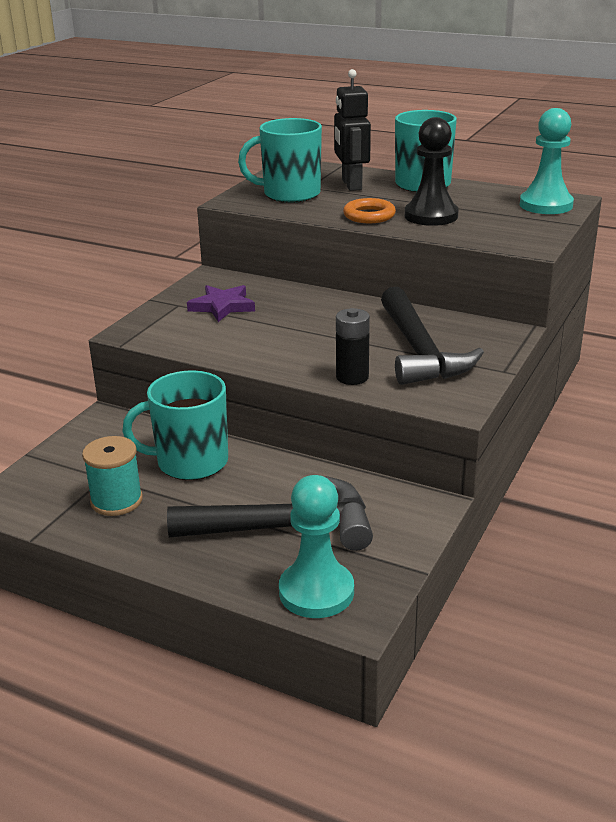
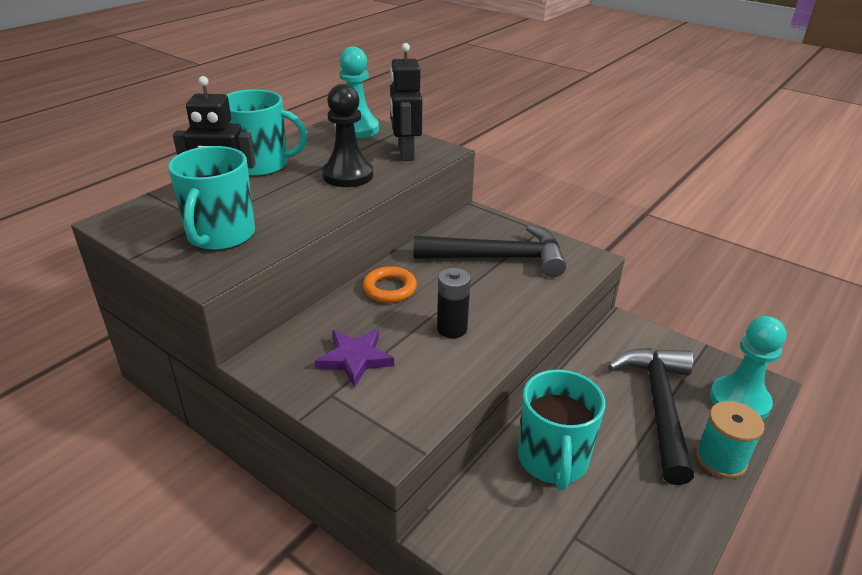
camera: 80 degrees left, 5 degrees up
turquoise spool [82,436,143,516] -> turquoise spool moved to [696,401,764,479]
black battery [336,308,370,385] -> black battery moved to [437,268,471,338]
orange ring [343,198,396,223] -> orange ring moved to [363,266,417,303]
none -> black robot [390,43,422,161]

